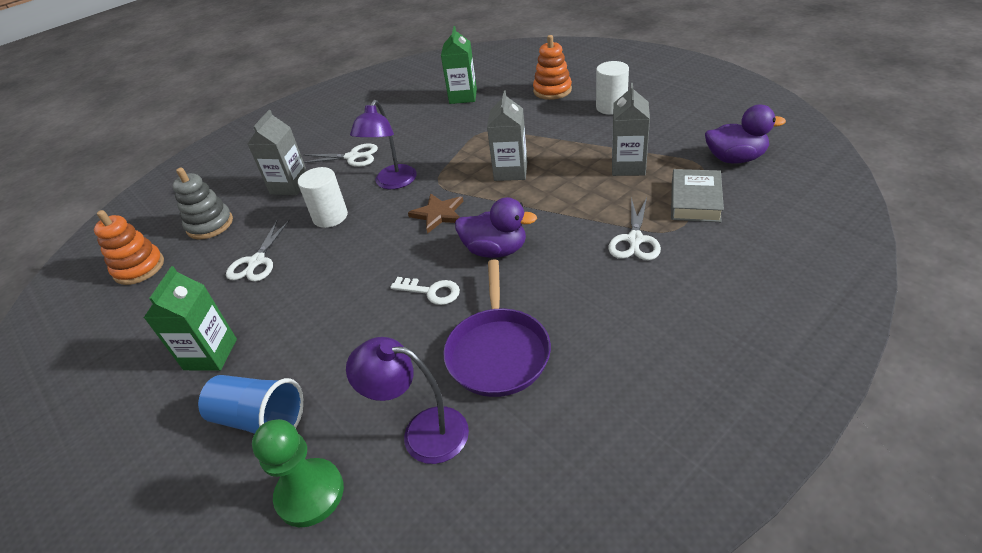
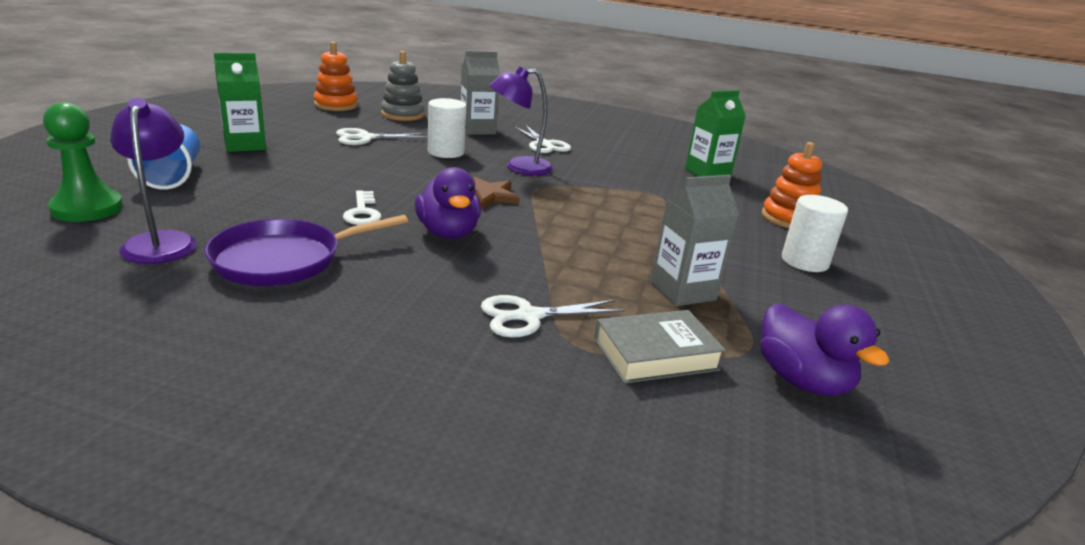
camera: 50 degrees right, 15 degrees down
grey carton [487,91,527,181] -> none

